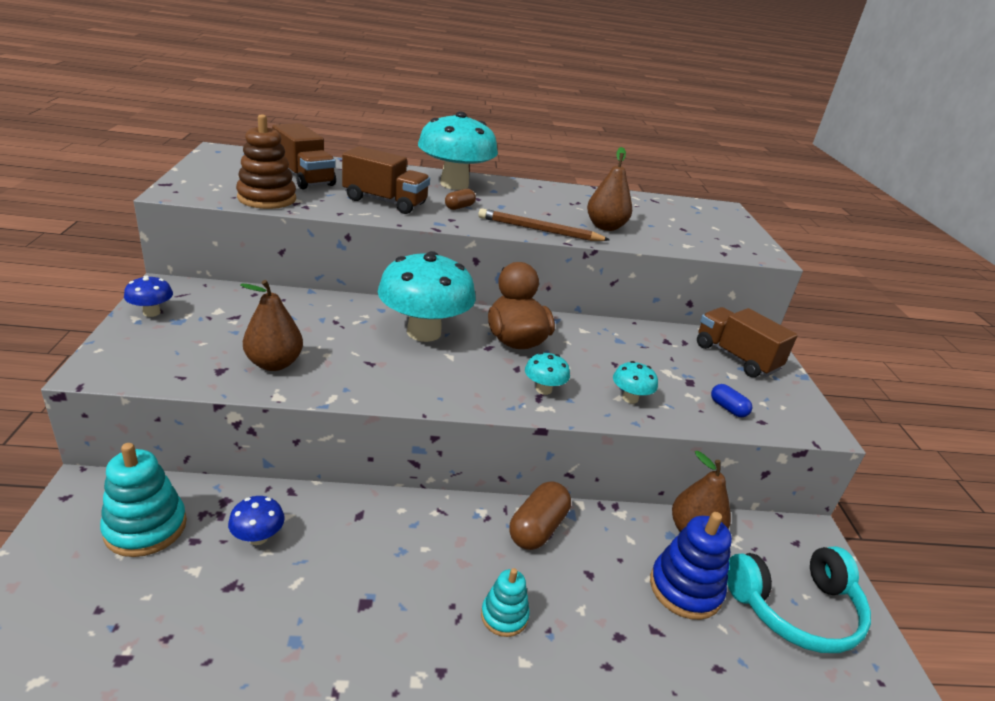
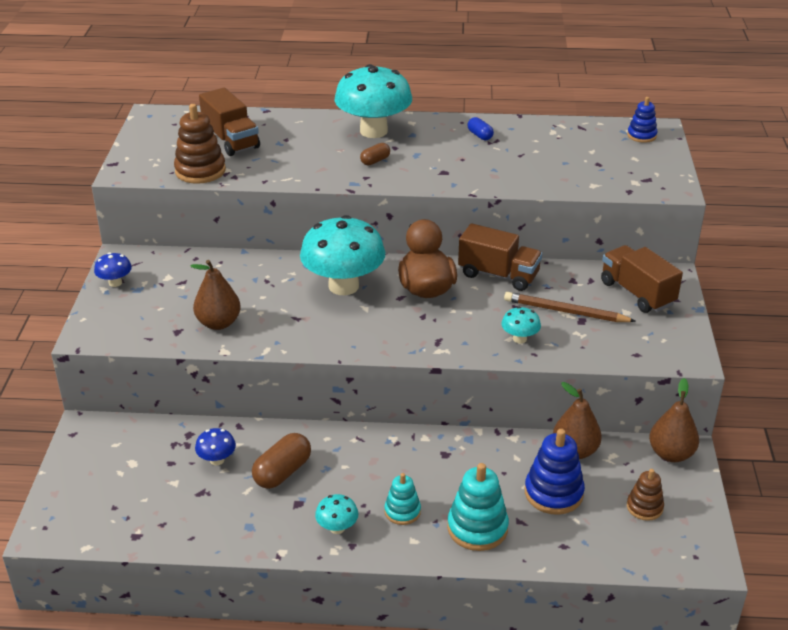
camera: 10 degrees right, 5 degrees up
turquoise stacking toy [100,443,187,557] -> turquoise stacking toy moved to [447,463,509,551]
brown truck [342,146,430,214] -> brown truck moved to [458,223,542,291]
brown pencil [478,208,610,241] -> brown pencil moved to [504,292,636,322]
brown capsule [509,481,571,550] -> brown capsule moved to [252,433,311,489]
turquoise mushroom [525,352,570,395] -> turquoise mushroom moved to [315,494,359,534]
brown pear [587,147,632,231] -> brown pear moved to [649,378,699,462]
blue capsule [711,384,752,417] -> blue capsule moved to [467,117,494,140]
turquoise headphones [727,546,871,653] -> brown stacking toy [627,469,664,521]
none -> blue stacking toy [627,97,657,143]

